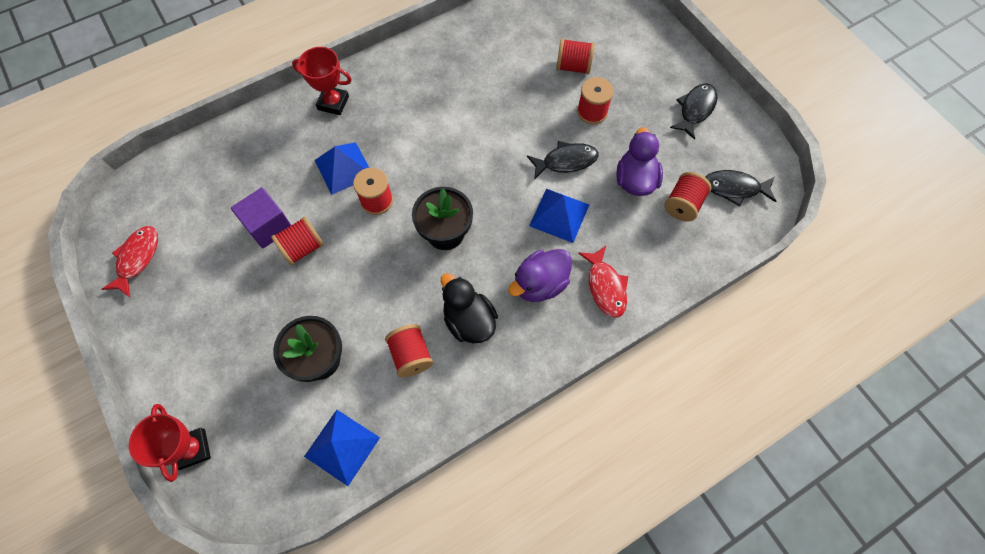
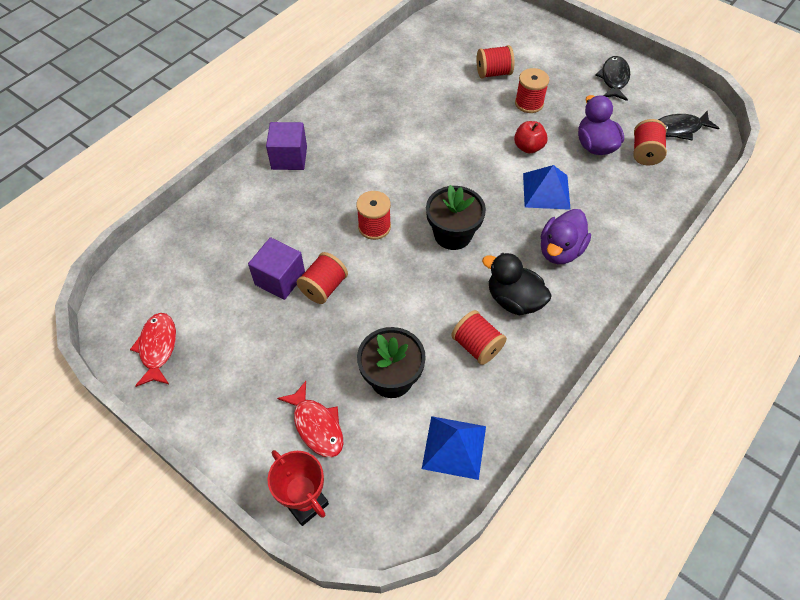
camera: 20 degrees left, 10 degrees down
red trophy [292,47,352,115] -> purple cube [266,122,307,170]
blue pyramid [314,142,369,195] -> none
black fish [527,141,599,180] -> red apple [514,121,548,154]
red fish [578,246,628,318] -> red fish moved to [277,381,344,458]

